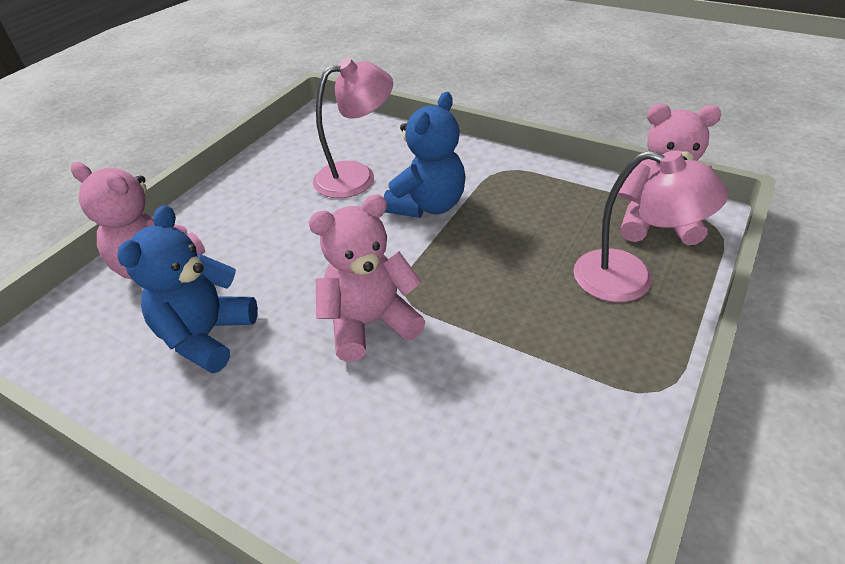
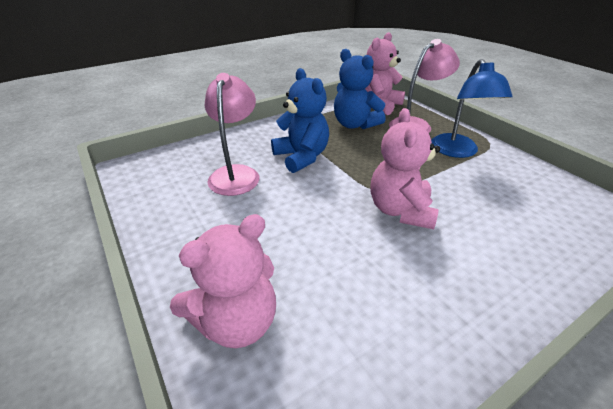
camera: 65 degrees left, 5 degrees down
blue teddy bear [118,205,258,373] -> blue teddy bear moved to [334,49,386,129]
none -> blue lamp [431,59,512,158]

